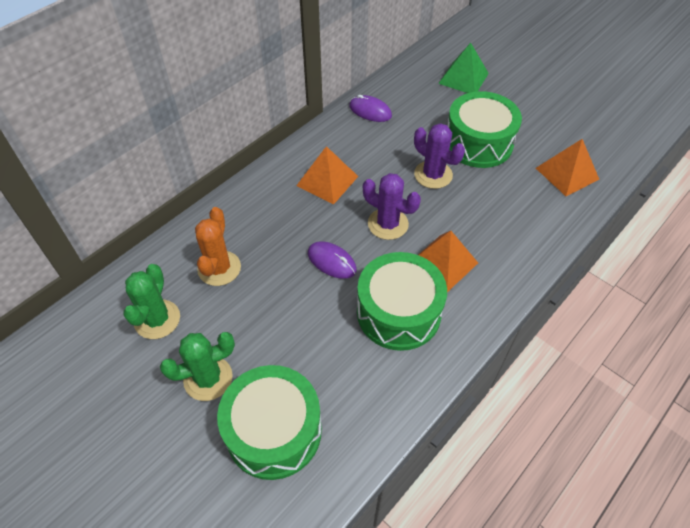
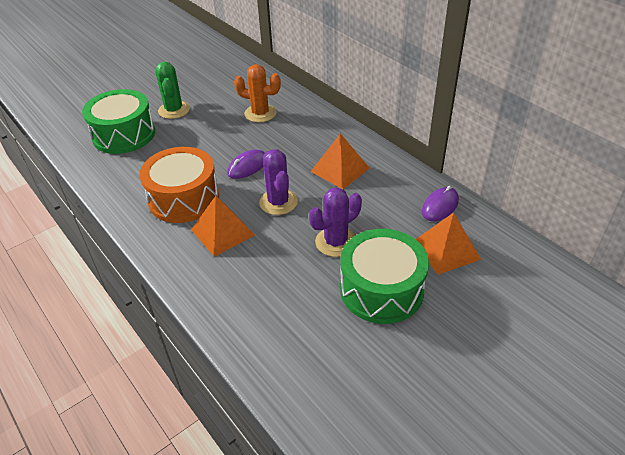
camera: 100 degrees right, 10 degrees down
green cactus [123,264,180,339] -> none
green drum [357,252,447,351] -> orange drum [139,147,219,223]
purple cactus [363,173,421,240] -> purple cactus turned 60 degrees counterclockwise [259,149,298,215]
green pyramid [438,43,489,93] -> none
orange pyramid [536,139,599,196] -> orange pyramid moved to [416,213,481,275]

